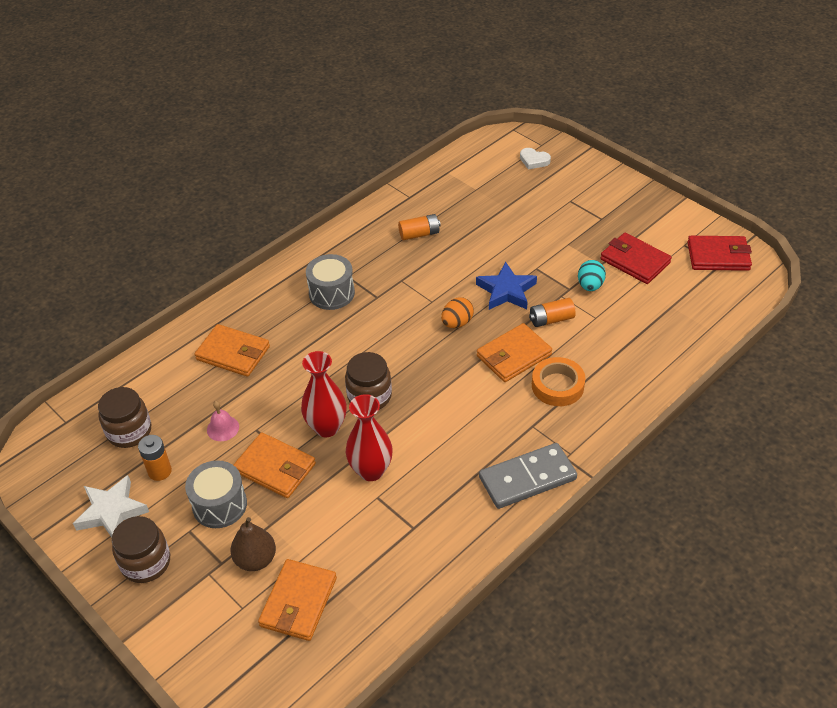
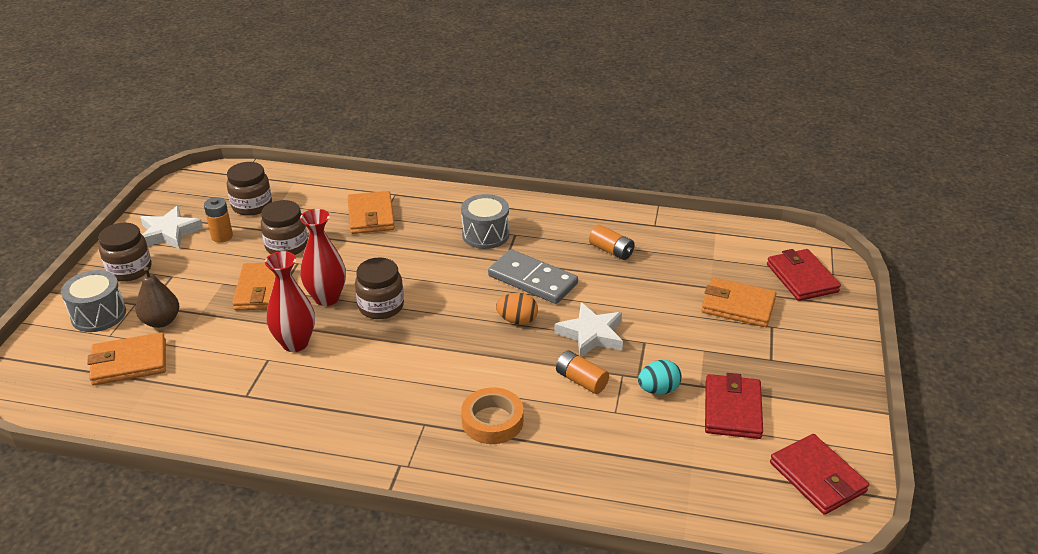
camera: 55 degrees right, 10 degrees down
grey drum [185,460,247,528] -> grey drum moved to [61,270,126,332]
pink bell [207,401,239,441] -> brown jar [261,200,308,255]
blue star [476,262,537,310] -> white star [554,302,623,357]
orange wallet [477,323,552,382] -> orange wallet moved to [702,278,777,327]
grey domino [479,443,577,509] -> grey domino moved to [488,249,578,304]
white heart [520,148,551,169] -> red wallet [767,249,841,301]

